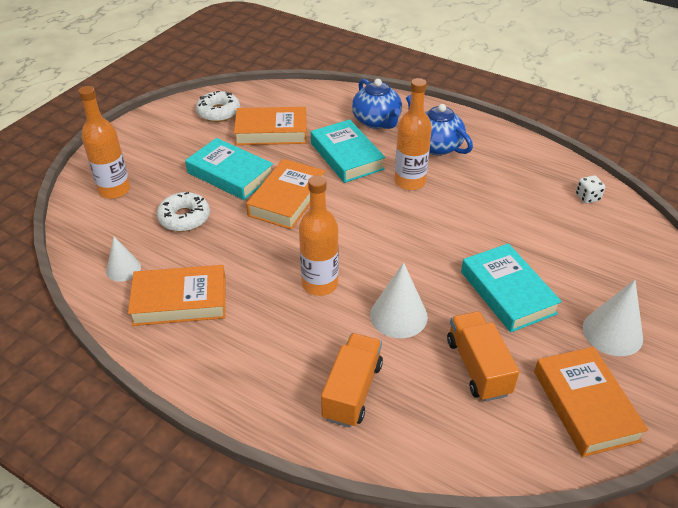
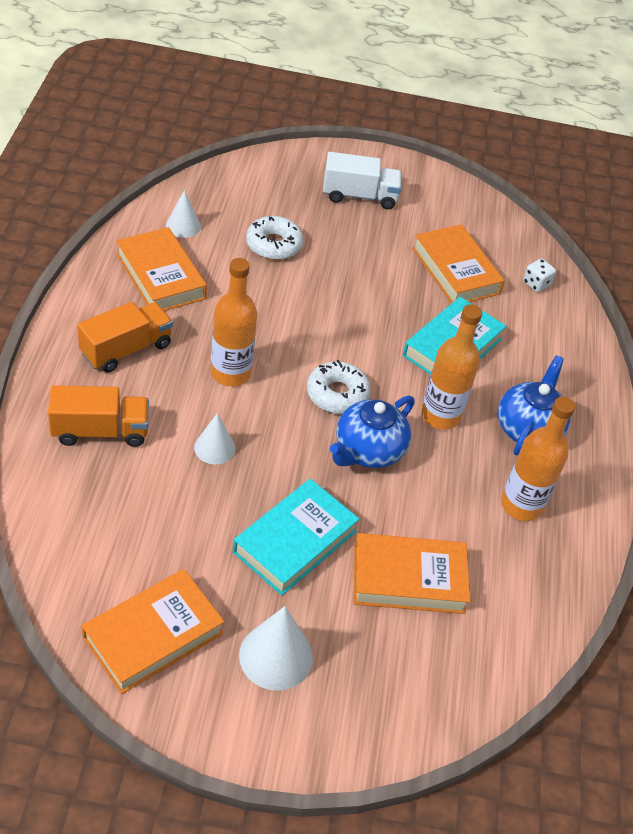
camera: 60 degrees right, 5 degrees up
orange bottle [78,86,130,199] -> orange bottle moved to [501,397,575,521]
turquoise book [185,138,273,200] -> none
white donut [196,91,240,122] -> white donut moved to [307,360,371,414]
orange book [246,159,325,230] -> orange book moved to [354,533,471,614]
blue teapot [352,79,402,129] -> blue teapot moved to [330,396,415,468]
white cone [370,262,428,338] -> white cone [194,413,235,464], size x0.63
orange truck [447,311,520,402] -> orange truck moved to [77,302,173,373]
white dice [576,175,605,204] -> white dice moved to [523,259,556,292]
none -> white truck [323,152,402,209]

